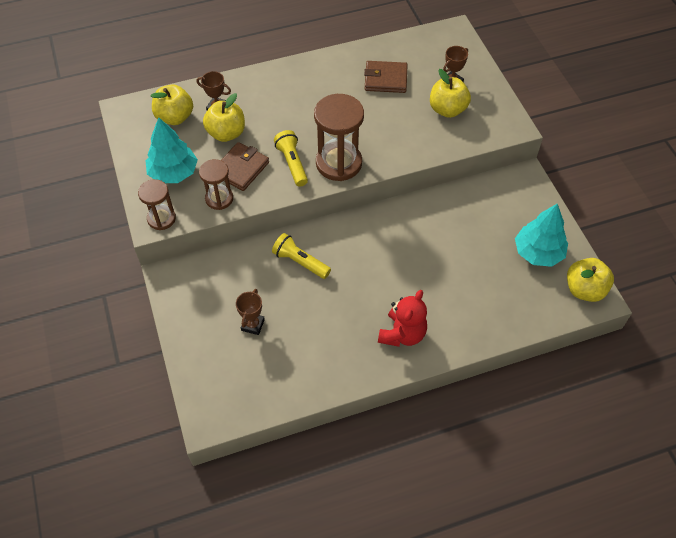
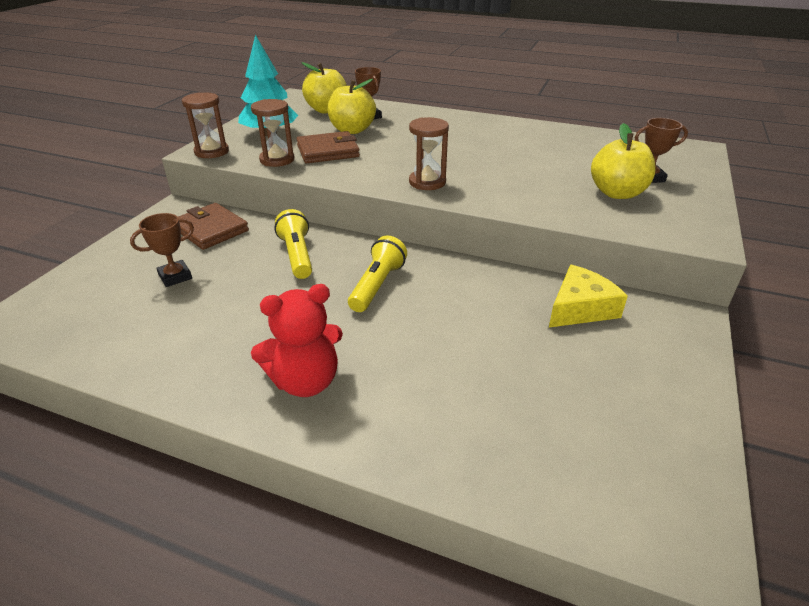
camera: 40 degrees right, 20 degrees down
yellow flashlight [274,130,308,187] -> yellow flashlight moved to [348,236,407,312]
brown hourglass [314,94,364,181] -> brown hourglass [409,117,449,190], size x0.59
brown wallet [364,61,408,93] -> brown wallet moved to [178,203,249,250]
turquoise tree [515,204,568,267] -> none
yellow apple [567,258,614,302] -> none
none -> yellow cheese [549,264,628,327]

